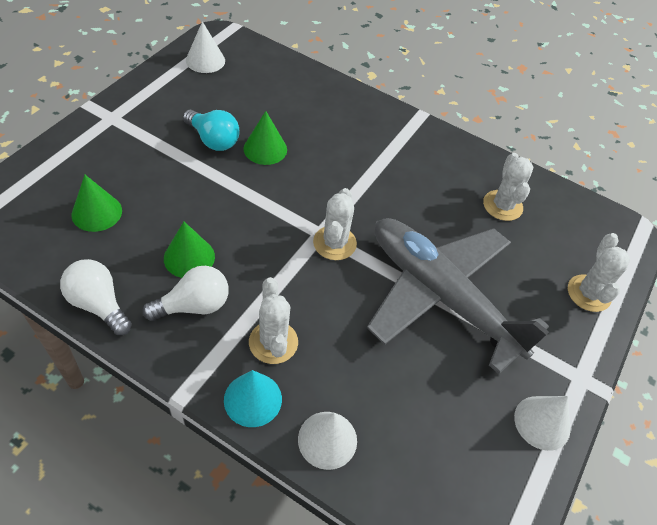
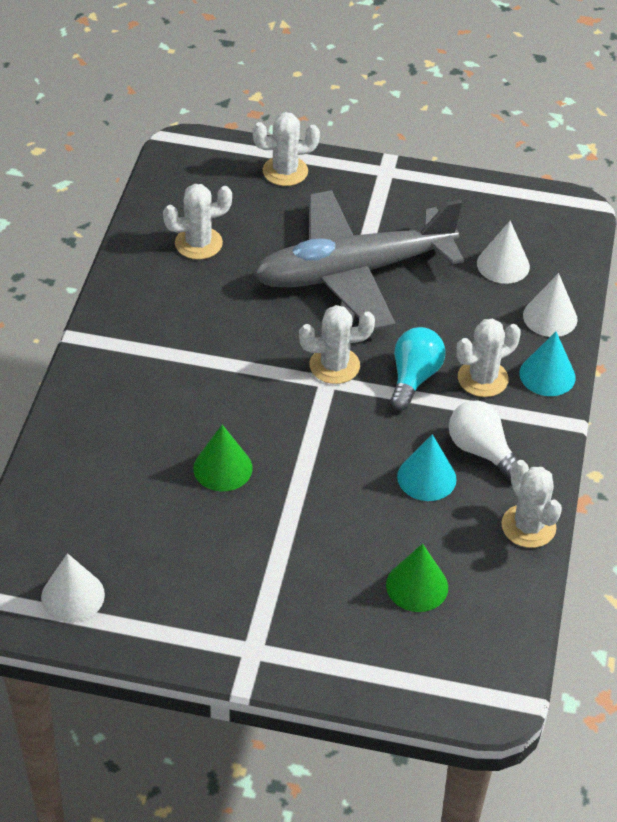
camera: 105 degrees left, 5 degrees down
white light bulb [60,259,132,336] -> white cactus [501,460,562,548]
green cone [164,222,215,278] -> turquoise cone [397,434,457,501]
turquoise light bulb [183,110,240,151] -> turquoise light bulb moved to [390,327,445,411]
grey plane [367,218,549,374] -> grey plane turned 45 degrees clockwise [254,190,464,330]
white cone [514,396,571,451] -> white cone moved to [477,221,530,284]

